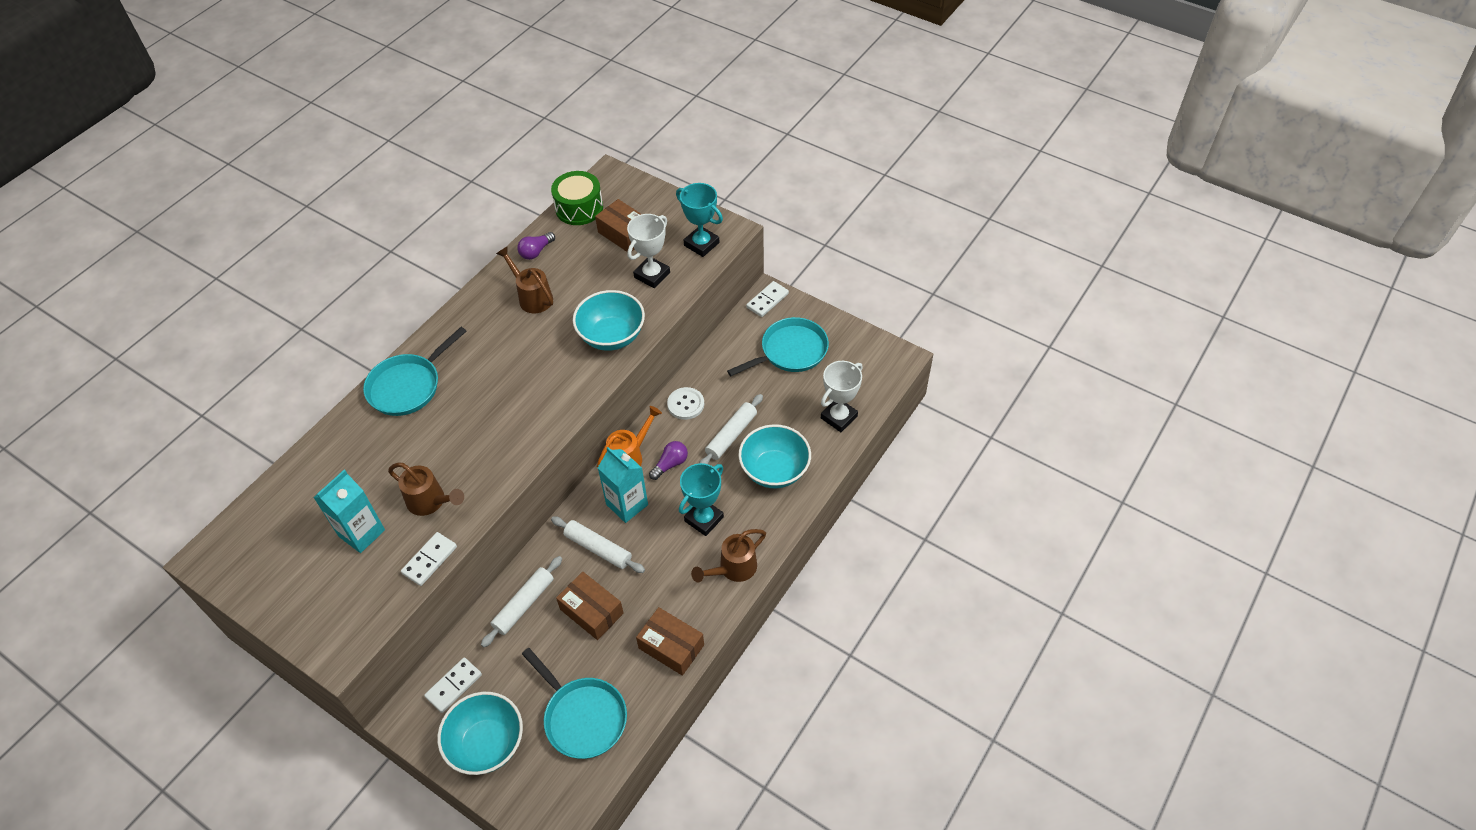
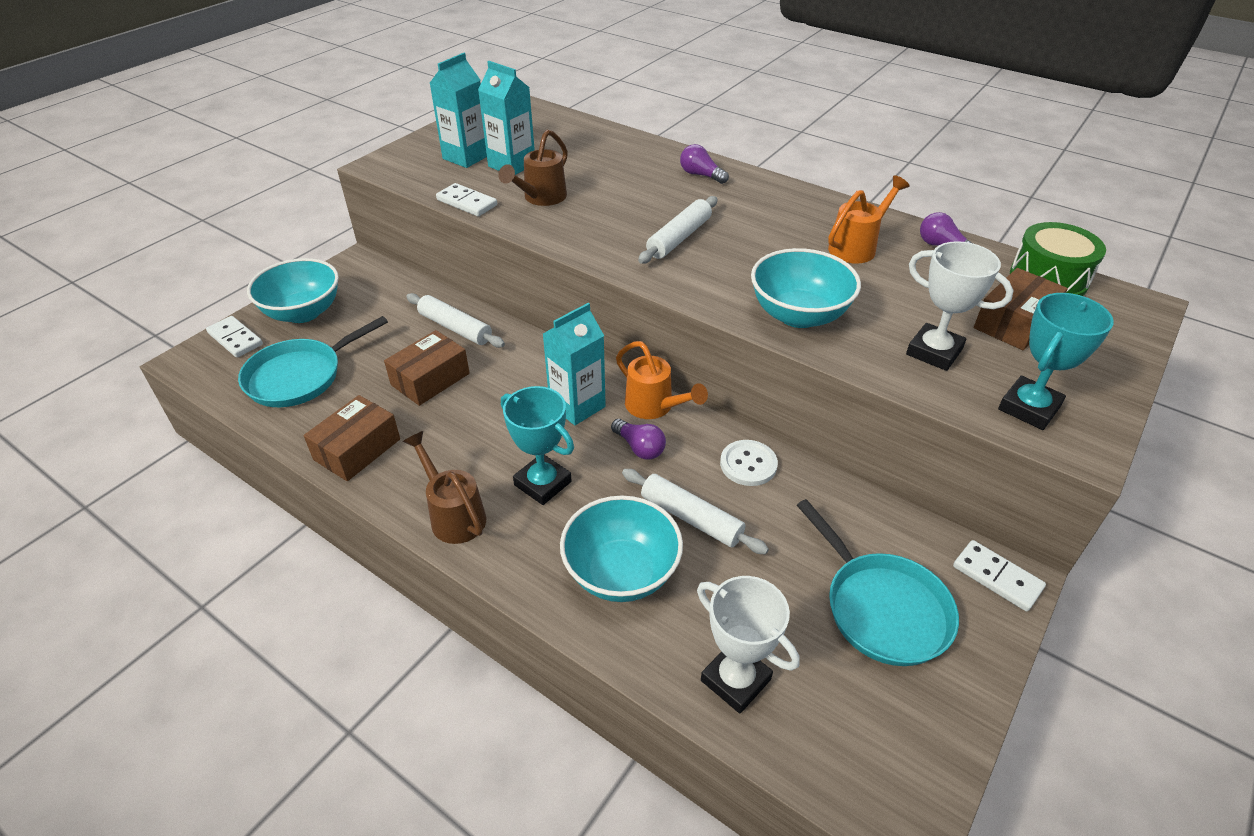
camera: 90 degrees right, 10 degrees down
turquoise pan [363,327,466,416] -> purple light bulb [680,144,729,184]
white domino [424,657,482,713] -> white domino moved to [206,316,263,358]
brown watering can [496,246,553,313] -> orange watering can [828,175,909,264]
white rolling pin [551,517,645,573] -> white rolling pin moved to [638,196,718,264]
none -> turquoise carton [430,53,487,168]

